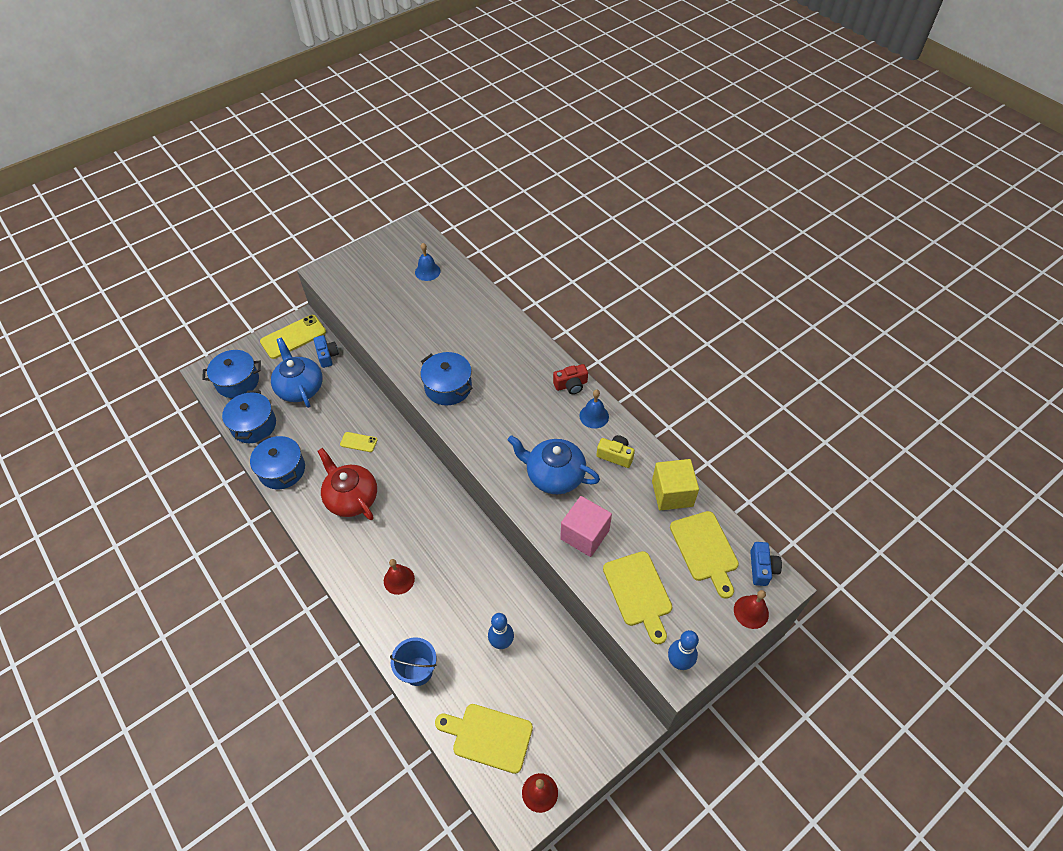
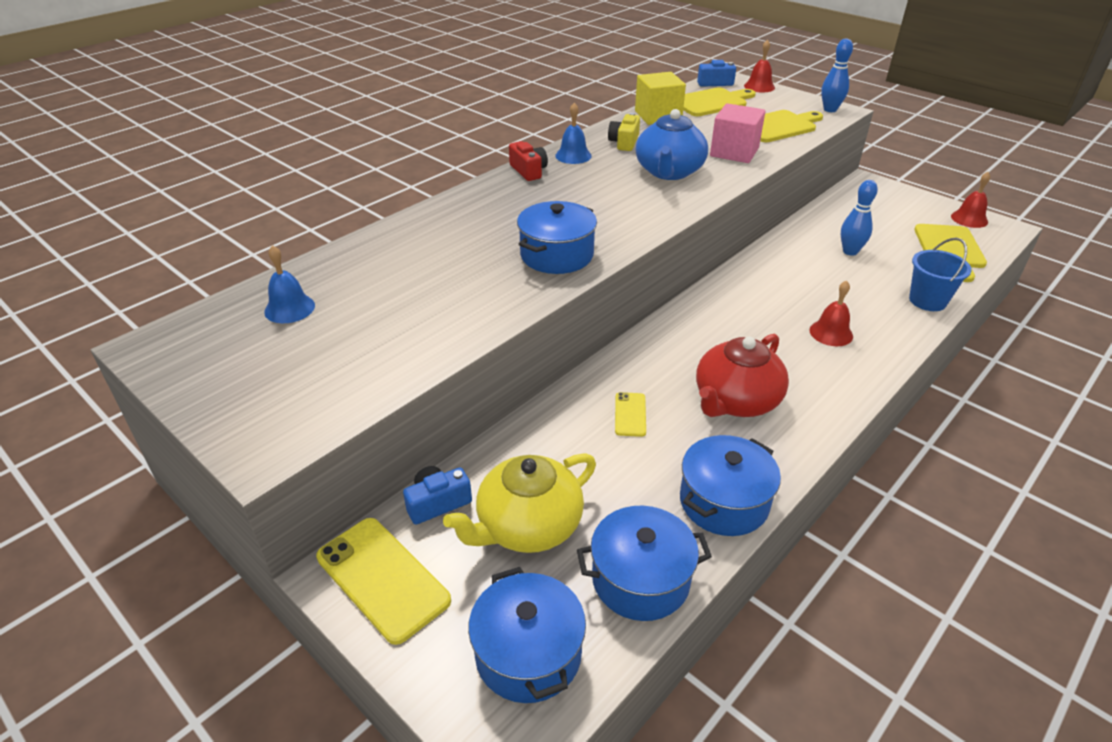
camera: 100 degrees left, 15 degrees down
blue teapot [271,338,323,408] -> yellow teapot [443,453,596,553]

